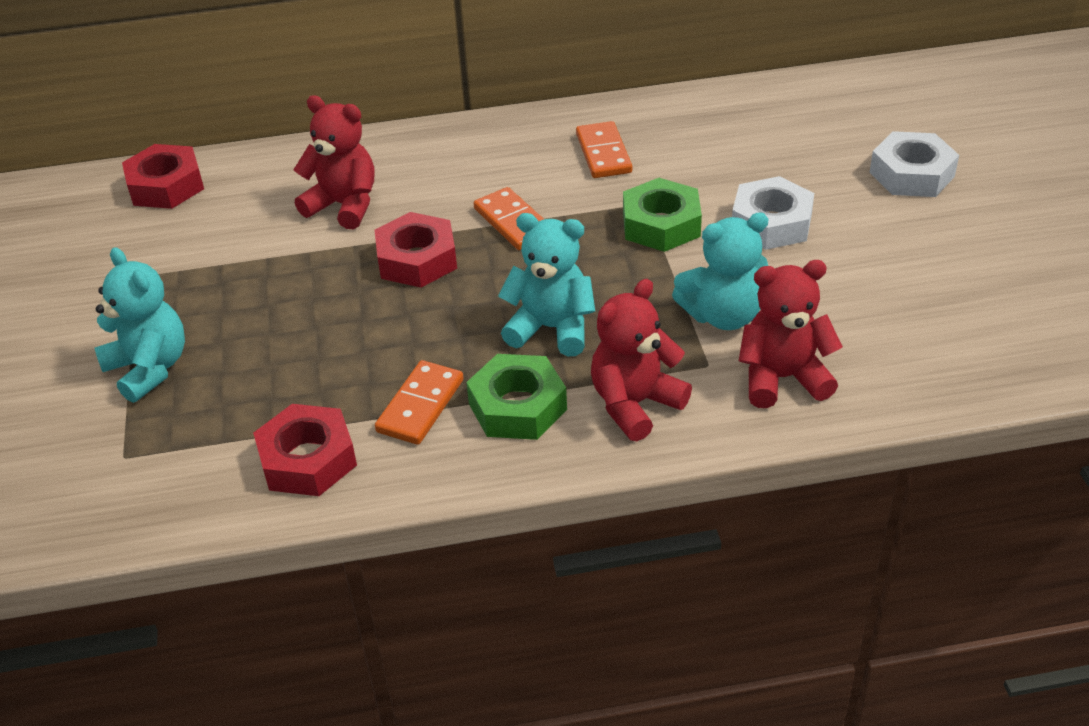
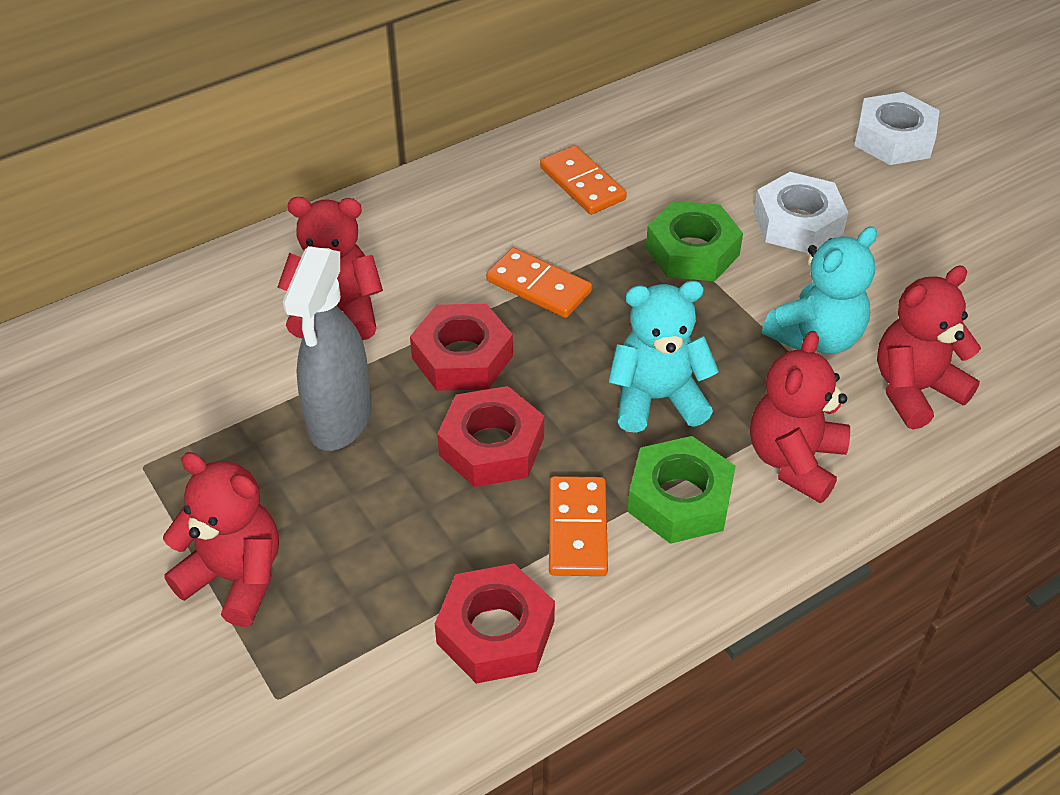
camera: 25 degrees left, 5 degrees up
turquoise teddy bear [94,247,185,403] -> red teddy bear [163,452,279,627]
red nut [122,144,204,209] -> red nut moved to [437,386,544,487]
none -> grey spray bottle [283,246,372,451]

